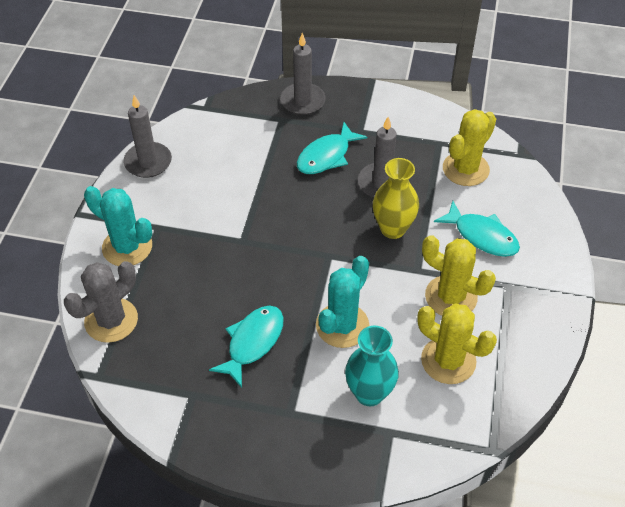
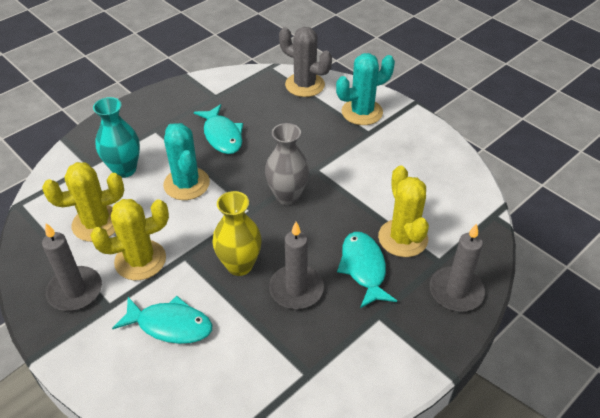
camera: 125 degrees right, 5 degrees down
grey cactus [64,261,138,343] -> grey cactus turned 45 degrees counterclockwise [279,27,332,97]
grey candle [123,95,172,178] -> grey candle moved to [42,223,102,311]
turquoise fish [434,201,520,257] -> turquoise fish turned 150 degrees counterclockwise [112,296,212,344]
yellow cactus [443,109,496,186] -> yellow cactus moved to [378,166,429,257]
none -> grey vase [265,123,309,205]

